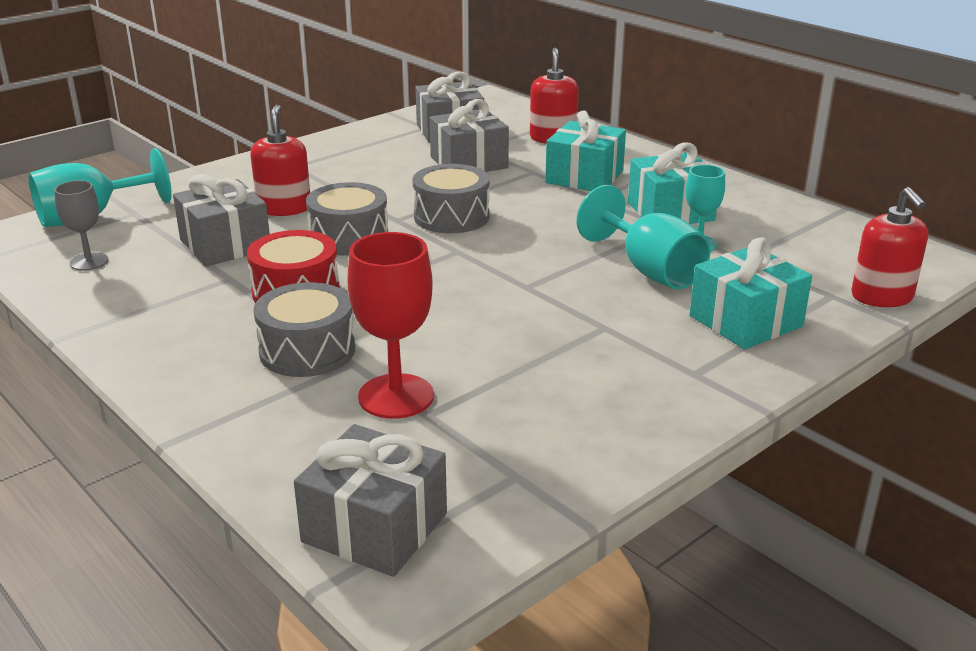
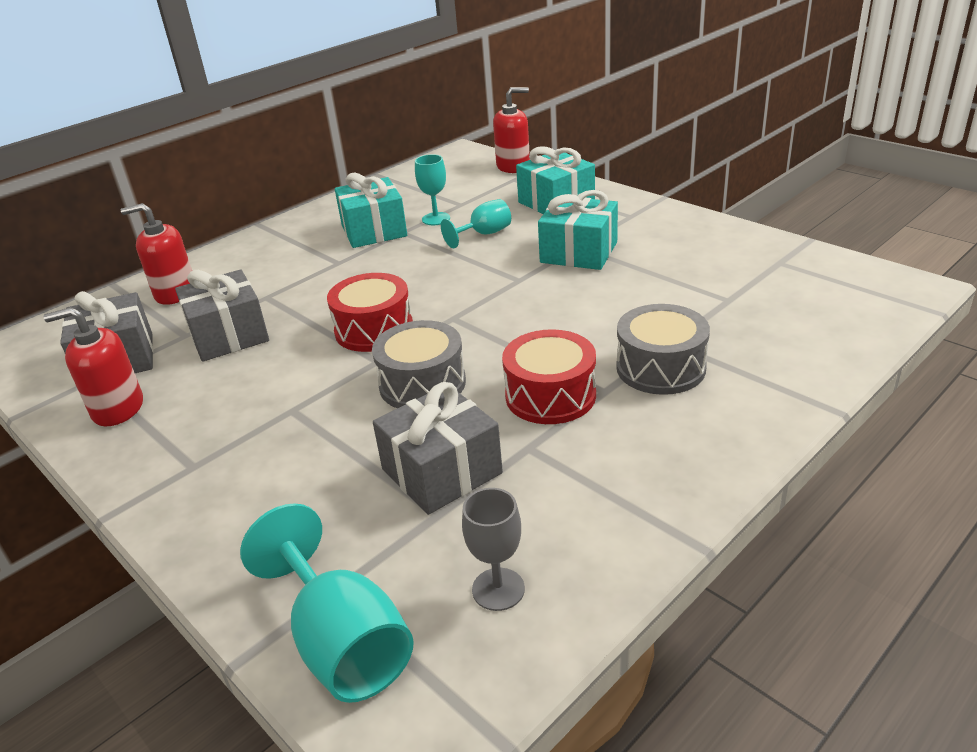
camera: 90 degrees left, 5 degrees up
red soap dispenser [250,105,310,216] -> red soap dispenser moved to [44,307,143,426]
grey gift [294,424,447,577] -> none
red goblet [347,232,434,419] -> none
grey drum [413,164,490,233] -> red drum [327,273,413,352]
turquoise gift [545,110,626,191] -> turquoise gift moved to [538,190,618,270]
turquoise goblet [577,185,711,289] -> turquoise goblet [441,199,511,249], size x0.60

